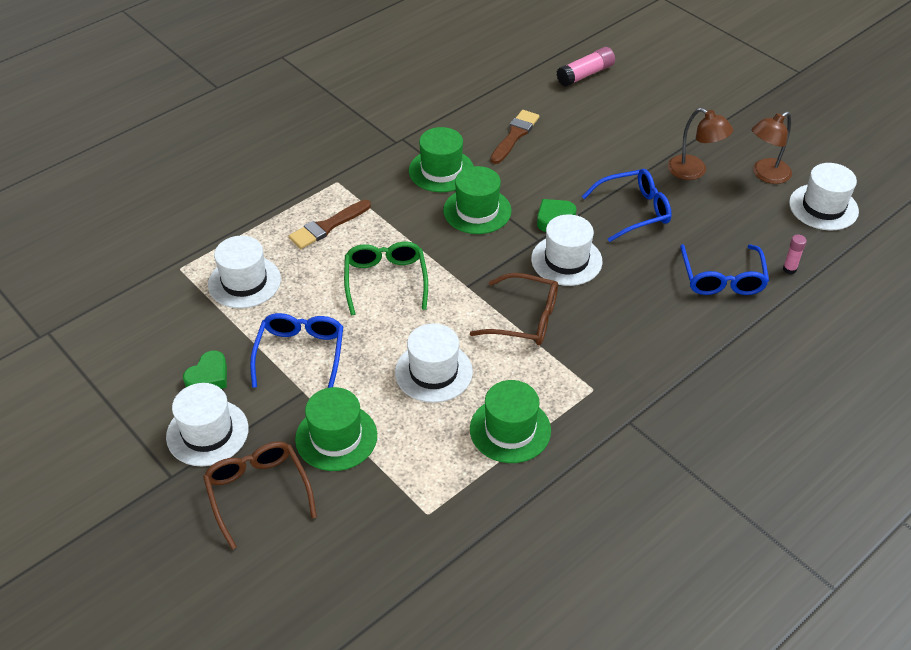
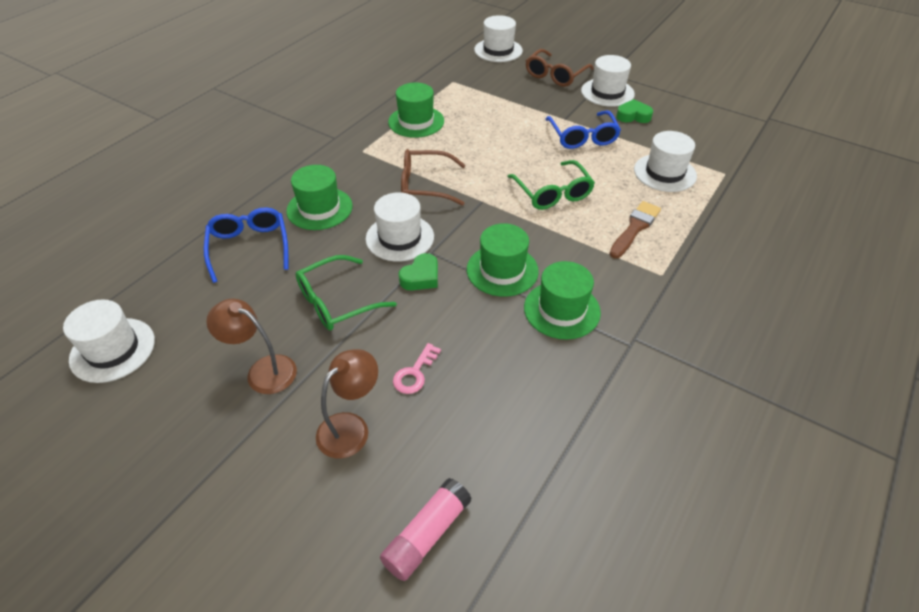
camera: 165 degrees right, 0 degrees up
green heart [183,351,227,389] -> green heart turned 75 degrees clockwise [616,99,653,123]
brown glasses [203,442,317,550] -> brown glasses turned 75 degrees clockwise [526,49,594,87]
green hat [295,387,377,471] -> green hat moved to [286,165,353,230]
white hat [395,323,473,403] -> white hat moved to [474,15,523,62]
brown brush [491,110,539,164] -> none
blue glasses [582,169,672,242] -> green glasses [295,255,397,331]
brown lamp [752,111,792,184] -> brown lamp moved to [316,349,378,459]
pink glue stick [783,235,807,274] -> none
none -> pink key [393,343,441,394]

